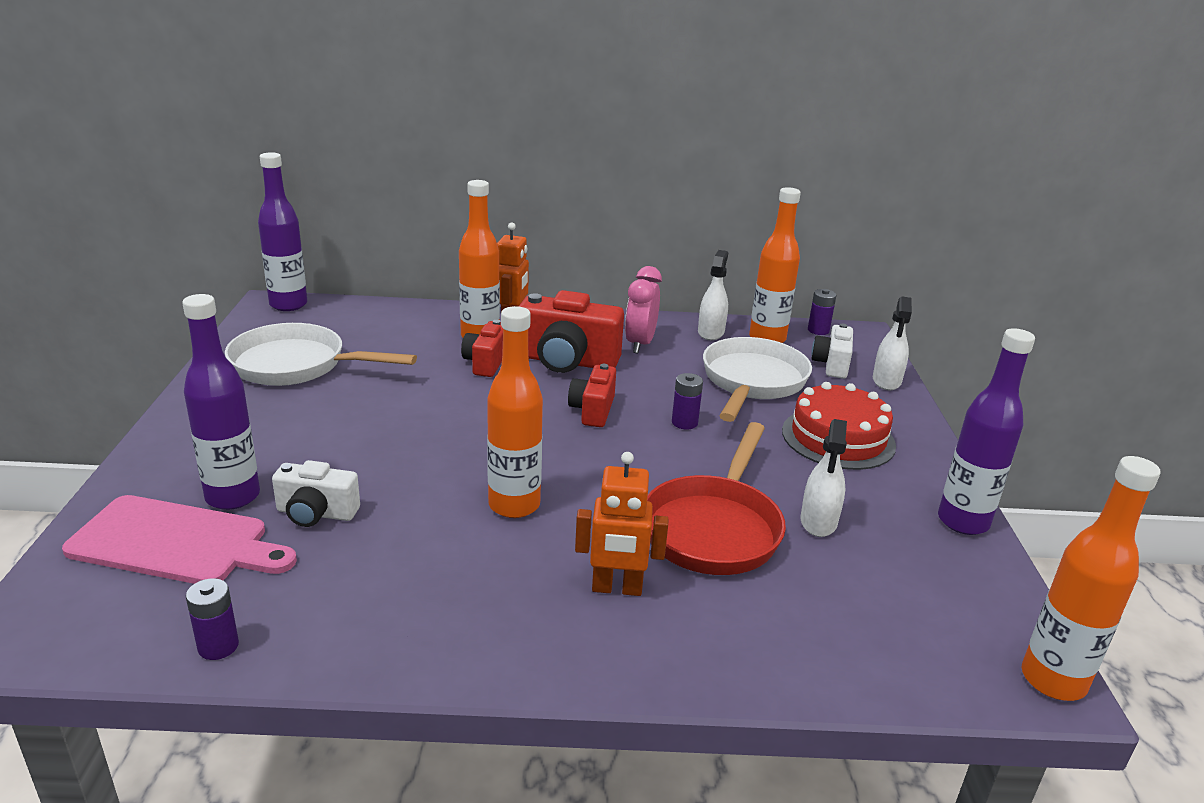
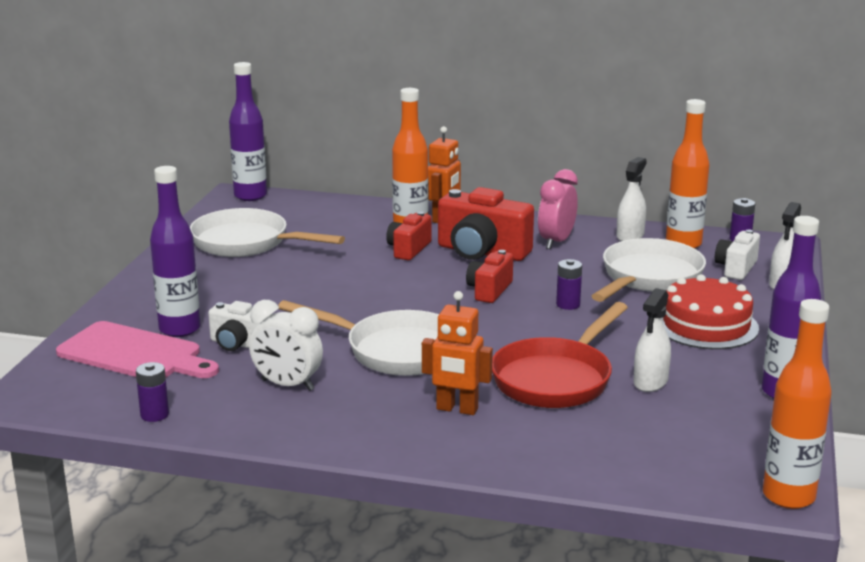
camera: 15 degrees right, 5 degrees down
orange bottle [487,306,543,518] -> white pan [278,300,439,376]
none -> white clock [249,300,323,391]

